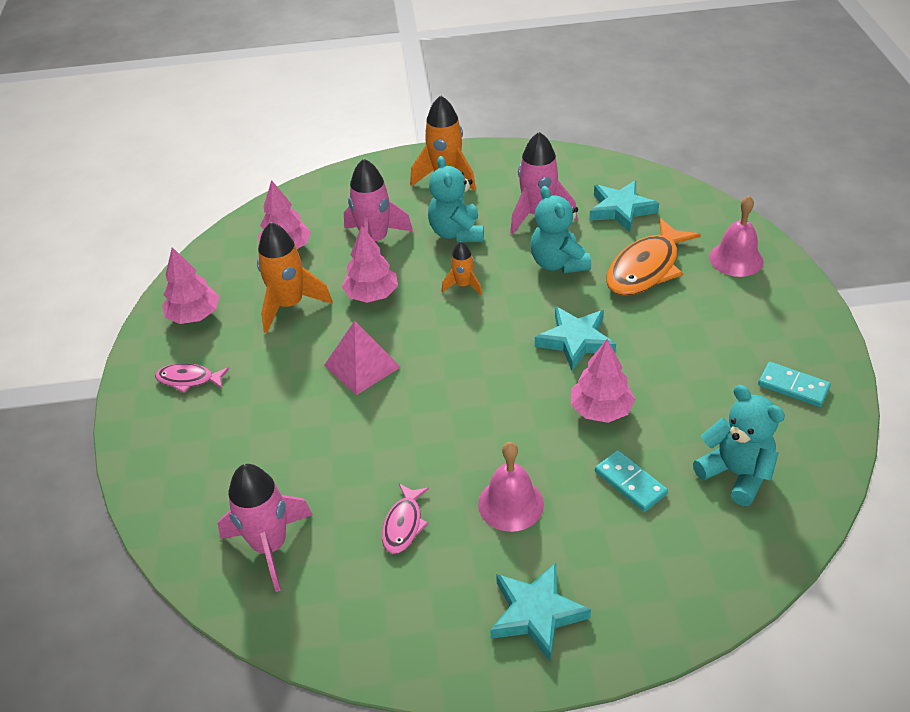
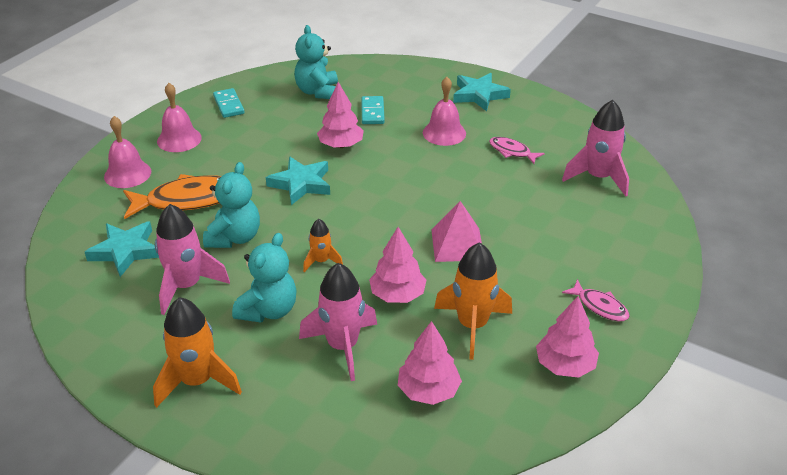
camera: 145 degrees left, 5 degrees down
pink fish [382,484,429,554] -> pink fish turned 105 degrees counterclockwise [489,137,545,164]
none -> pink bell [157,83,202,152]

